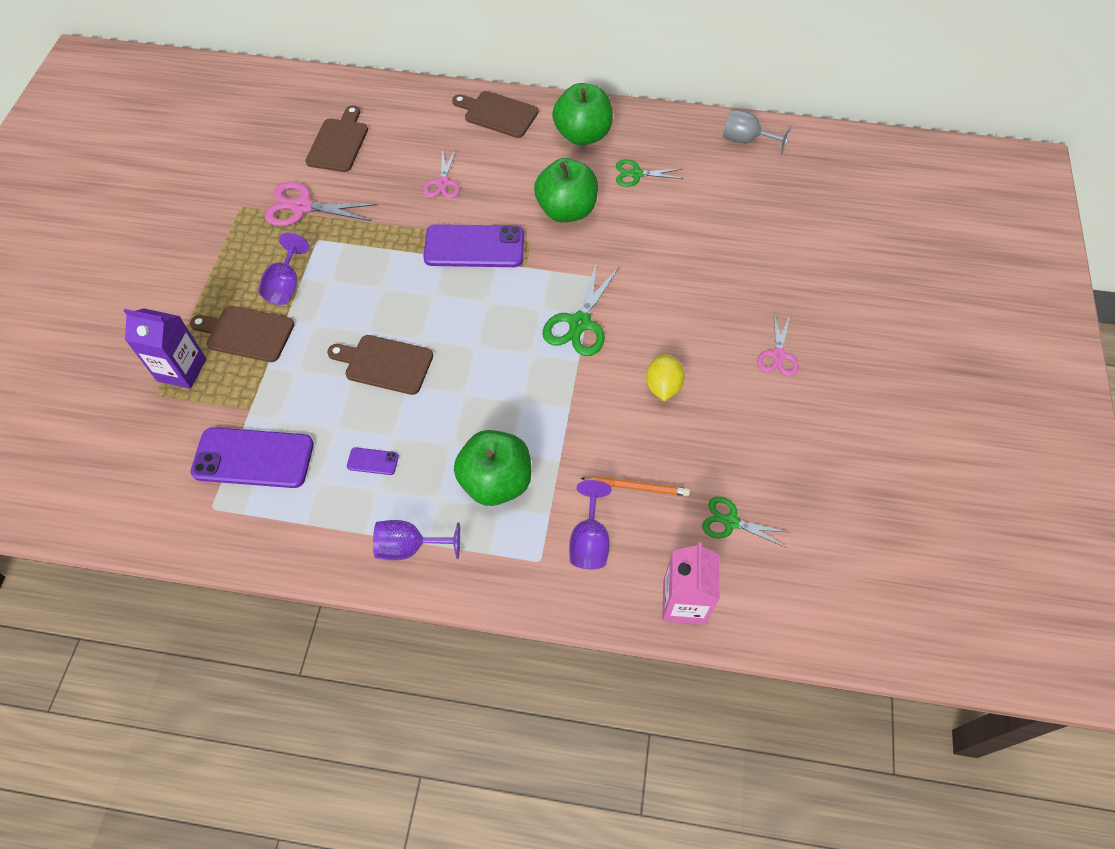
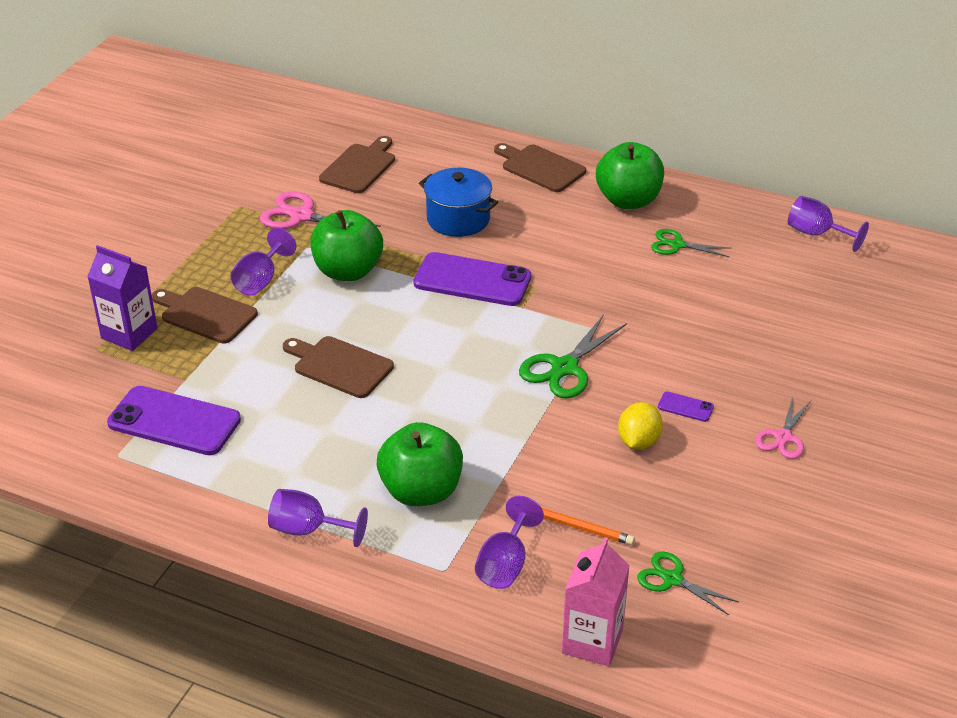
camera: 15 degrees right, 20 degrees down
purple phone [347,447,399,475] -> purple phone moved to [658,391,714,422]
pink scissors [423,150,460,199] -> blue pot [419,168,498,237]
green apple [534,158,598,222] -> green apple moved to [311,210,383,281]
grey goblet [723,109,792,154] -> purple goblet [788,196,869,252]

